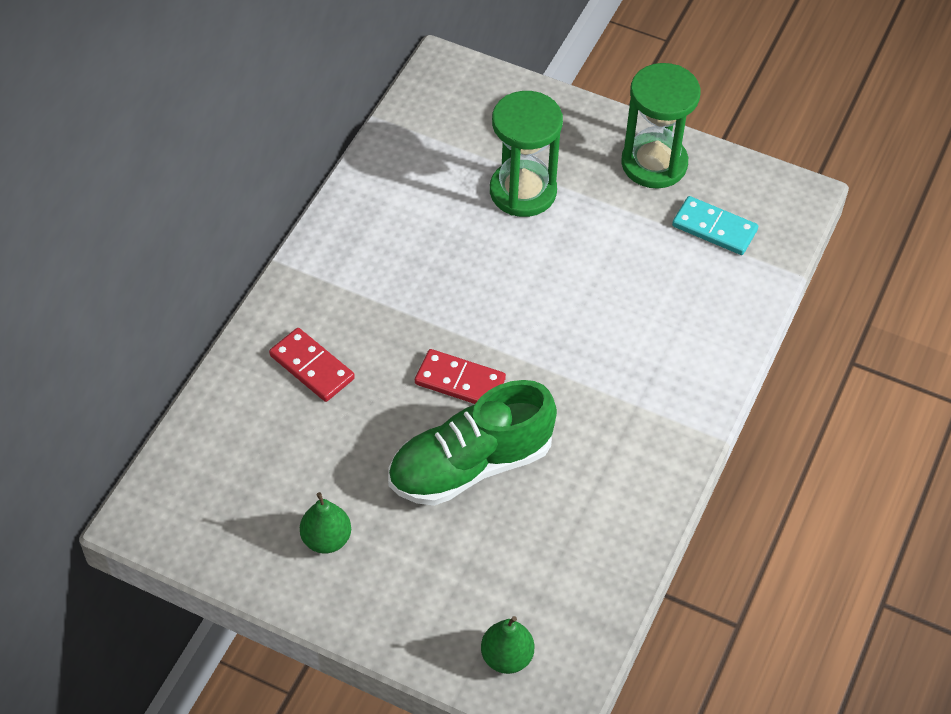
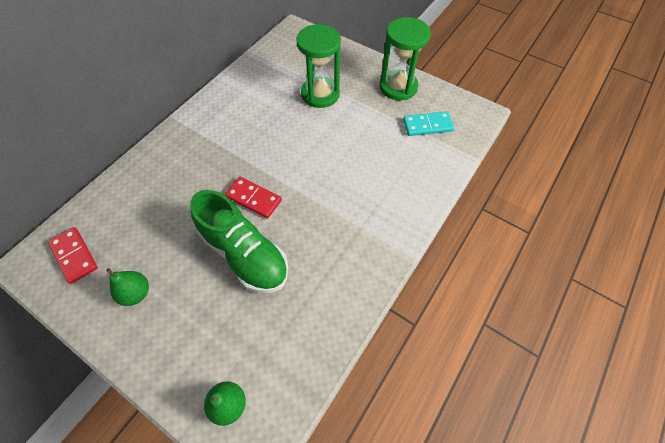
camera: 10 degrees right, 5 degrees up
red domino [269,328,355,402] -> red domino moved to [48,227,98,284]
green shoe [388,380,557,506] -> green shoe turned 120 degrees counterclockwise [190,190,289,293]
turquoise domino [672,196,758,255] -> turquoise domino turned 45 degrees counterclockwise [403,111,454,136]

